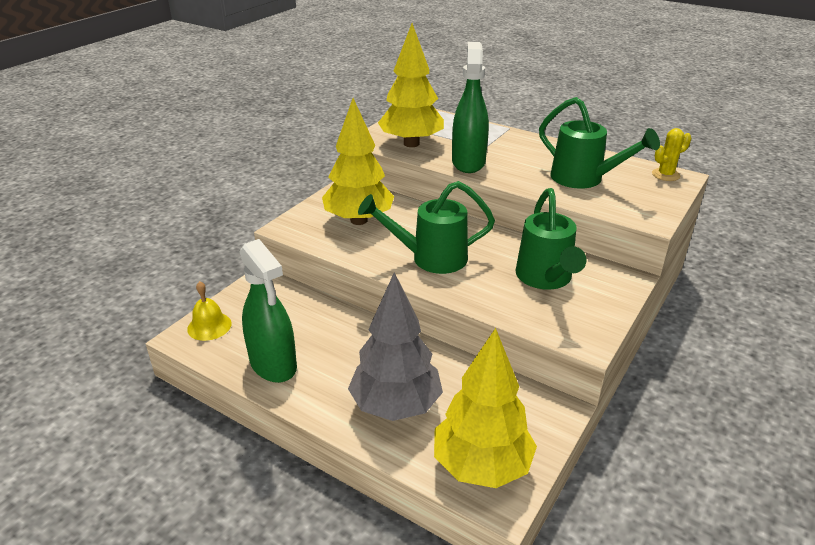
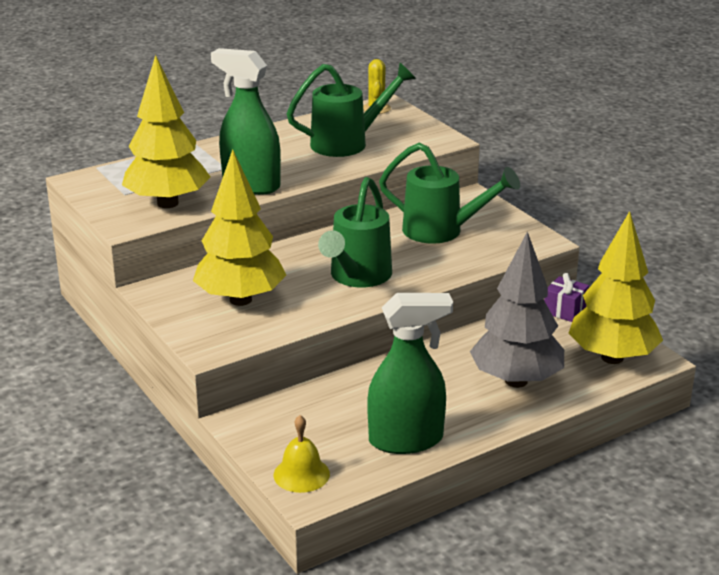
camera: 65 degrees left, 5 degrees down
none -> purple gift [544,273,589,322]

